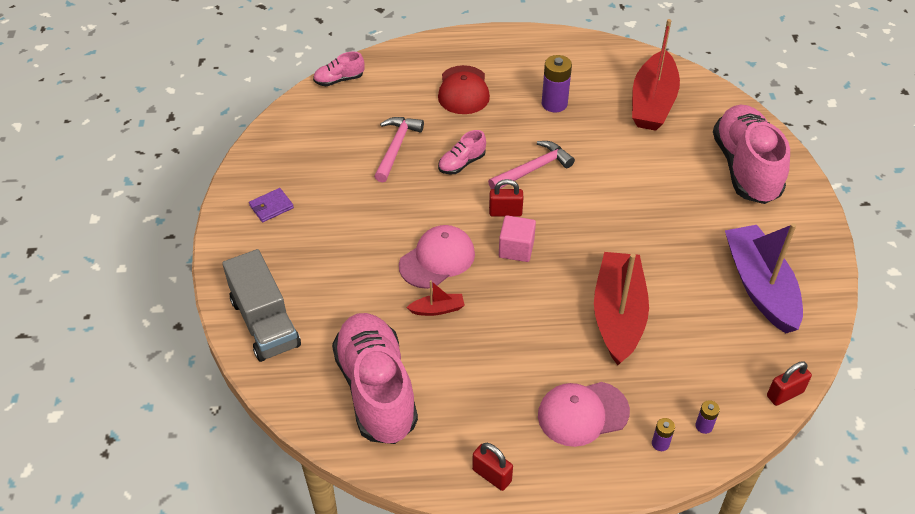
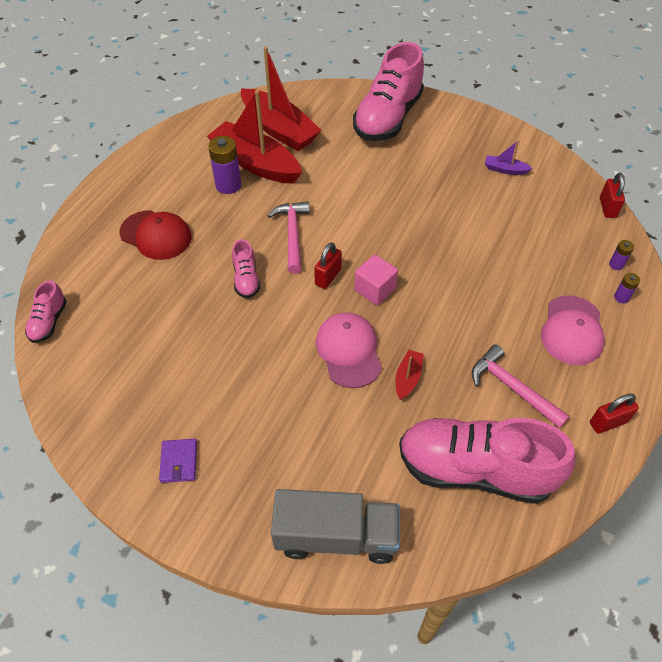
camera: 60 degrees left, 5 degrees up
pink hammer [374,117,424,182] -> pink hammer moved to [472,344,570,429]
red boat [594,252,649,365] -> red boat moved to [207,90,302,184]
pink shoe [713,105,790,204] -> pink shoe turned 90 degrees counterclockwise [353,42,424,141]
purple boat [725,223,803,333] -> purple boat [485,140,533,175], size x0.43

